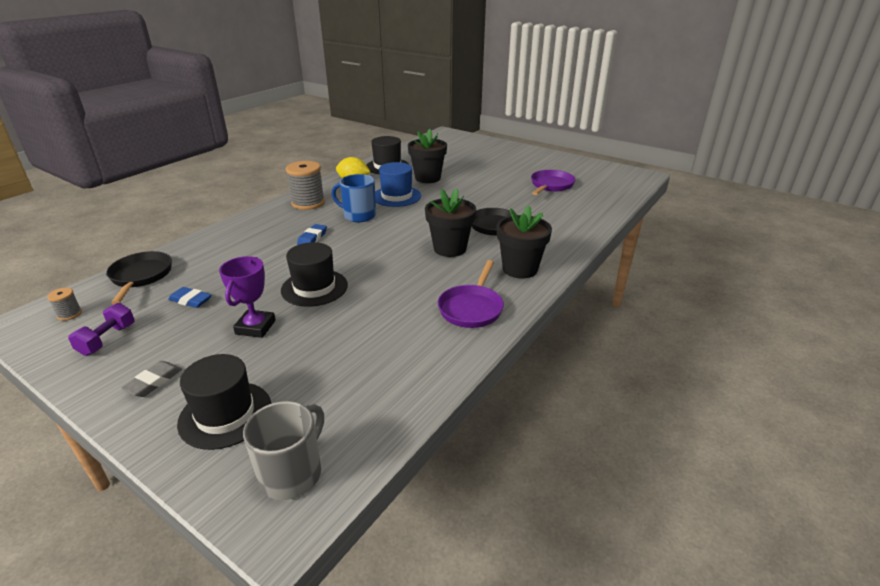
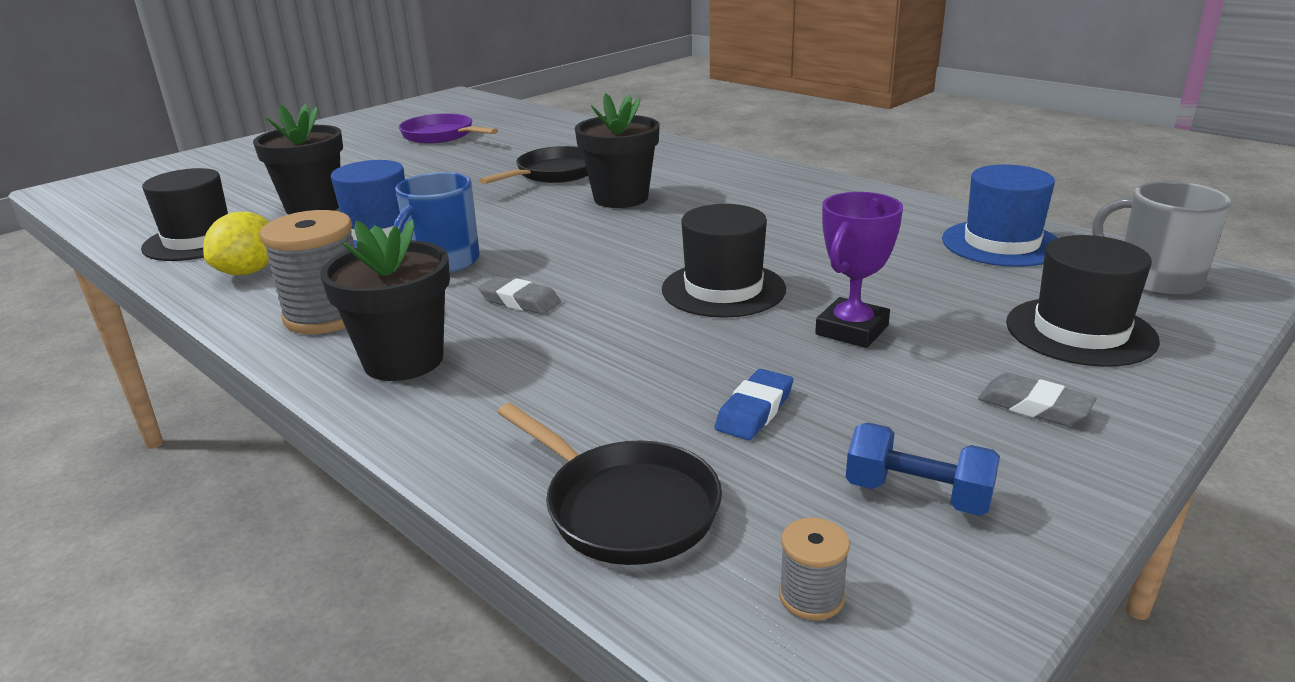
camera: 80 degrees left, 5 degrees down
purple dumbbell [68,303,135,356] -> blue dumbbell [846,423,1000,516]
black pan [106,251,172,304] -> black pan turned 135 degrees counterclockwise [497,403,722,565]
purple trophy [219,256,276,338] -> purple trophy turned 75 degrees counterclockwise [815,192,903,348]
blue eraser [297,224,327,245] -> grey eraser [478,276,561,314]
purple pan [438,260,504,328] -> none
black flower pot [497,205,552,278] -> black flower pot moved to [320,220,450,381]
none -> blue hat [942,164,1058,267]

